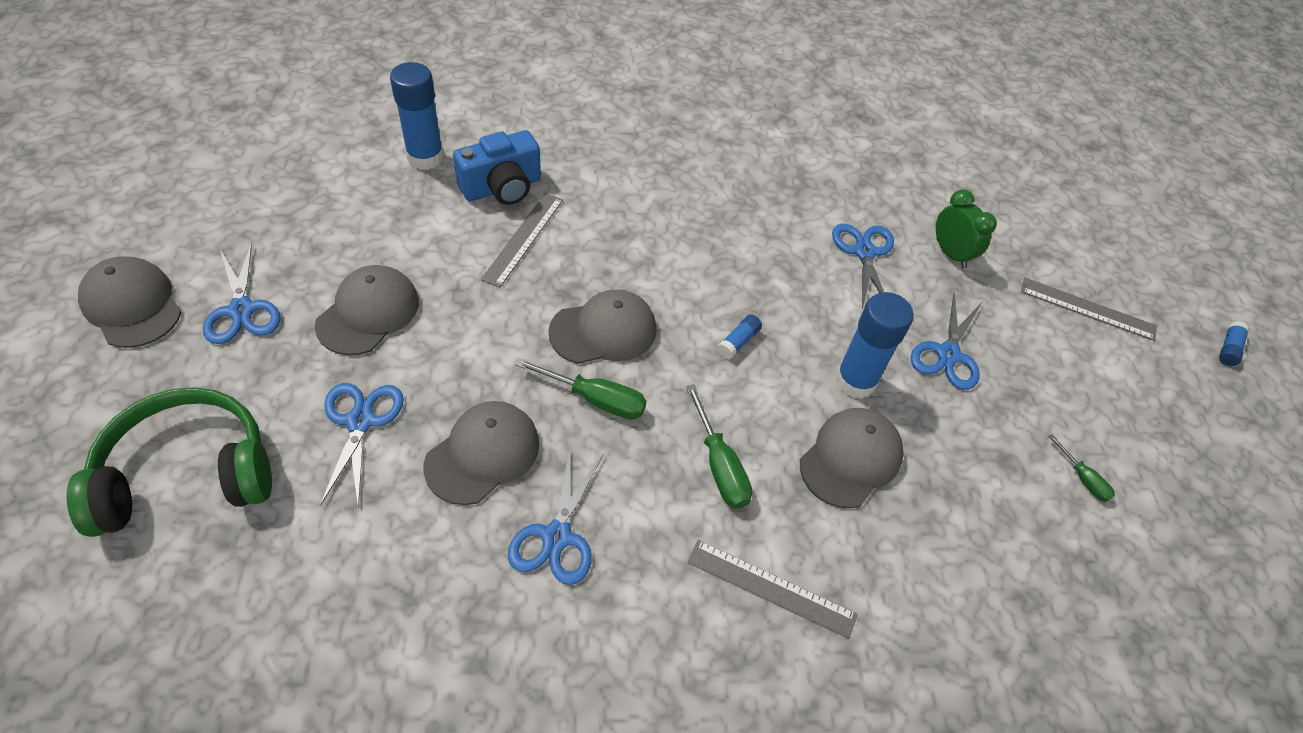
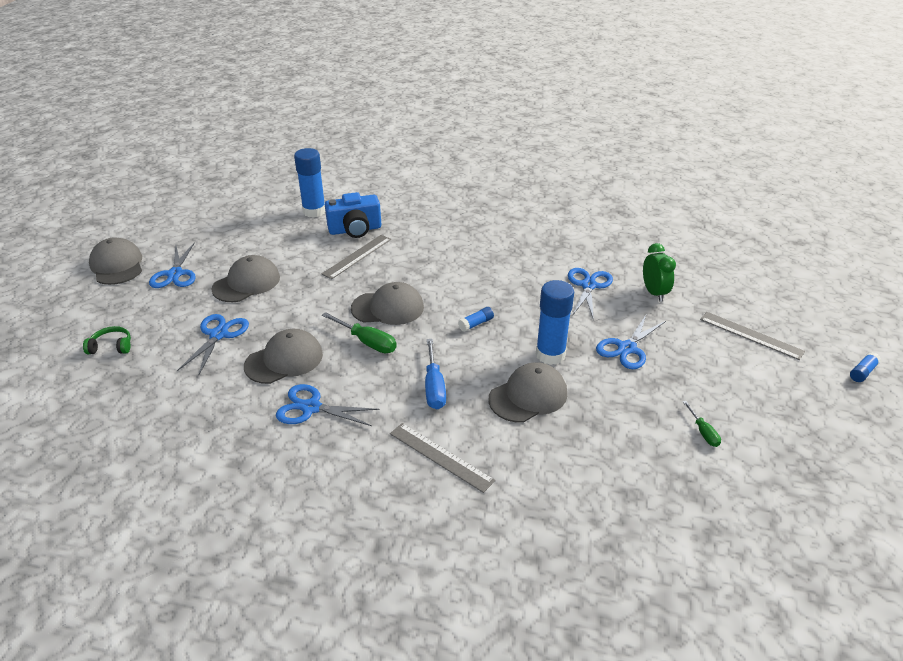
camera: 20 degrees right, 15 degrees down
green headphones [67,387,272,537] -> green headphones [83,326,131,354], size x0.41
blue scissors [508,450,603,585] -> blue scissors turned 75 degrees clockwise [276,384,379,426]
green screwdriver [686,384,752,509] -> blue screwdriver [425,339,446,410]

